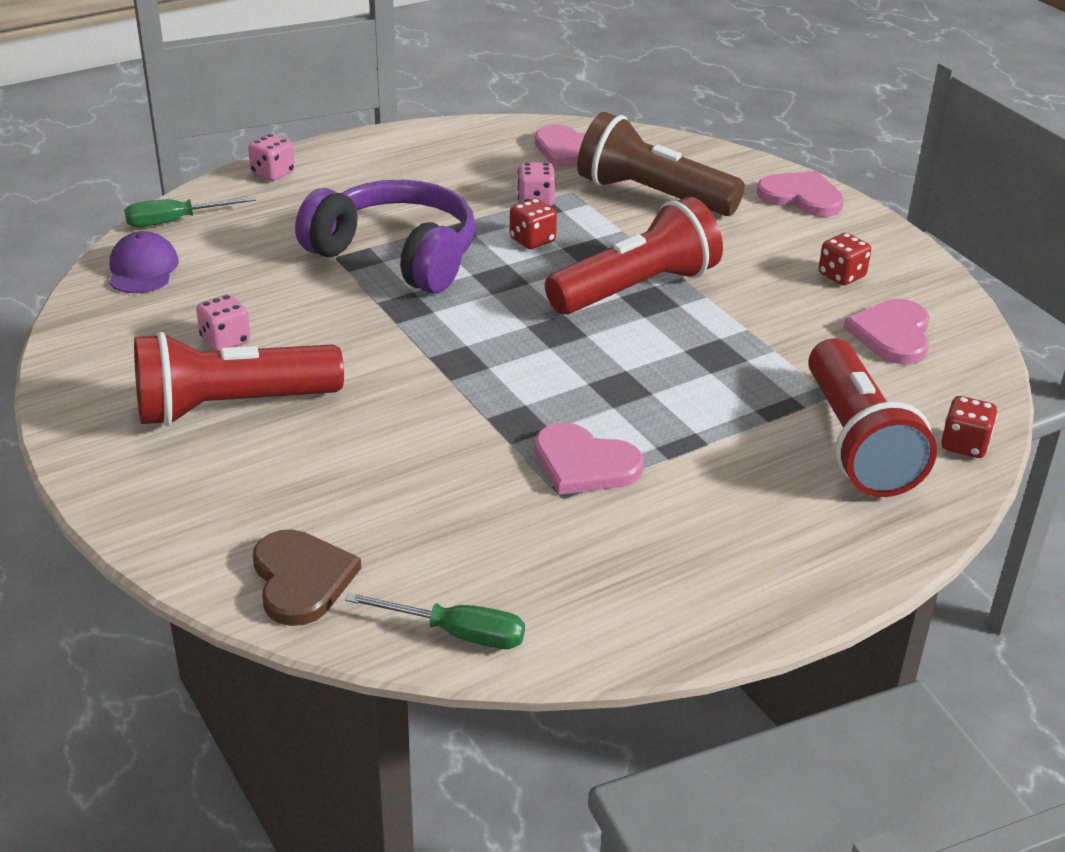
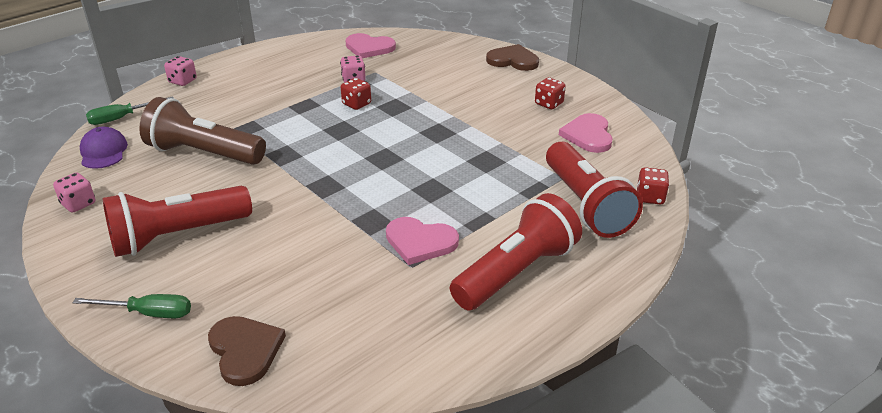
camera: 10 degrees left, 0 degrees up
pink dice [196,294,250,351] -> pink dice moved to [53,172,95,213]
purple headphones [295,180,476,294] -> none
green screwdriver [345,593,525,649] -> green screwdriver moved to [72,294,191,318]
red flashlight [545,197,723,315] -> red flashlight moved to [450,193,582,311]
brown flashlight [577,112,745,216] -> brown flashlight moved to [139,97,266,165]
pink heart [757,171,844,217] -> brown heart [486,44,539,71]

